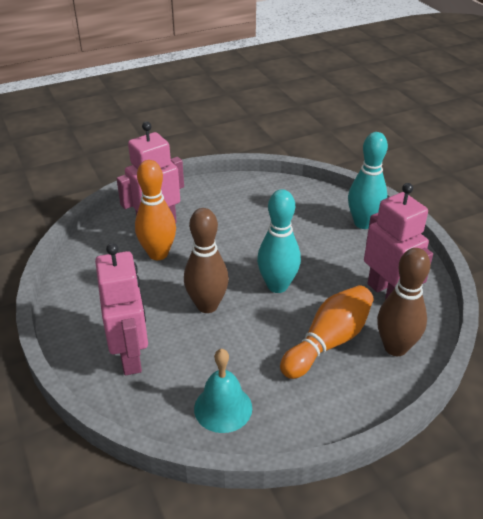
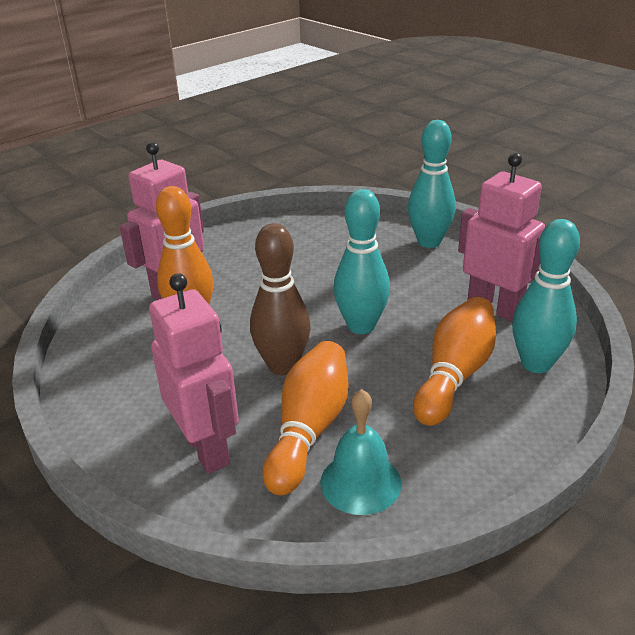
camera: 15 degrees left, 5 degrees down
brown bowling pin [377,248,431,356] -> turquoise bowling pin [512,219,580,373]
none -> orange bowling pin [262,341,349,496]

